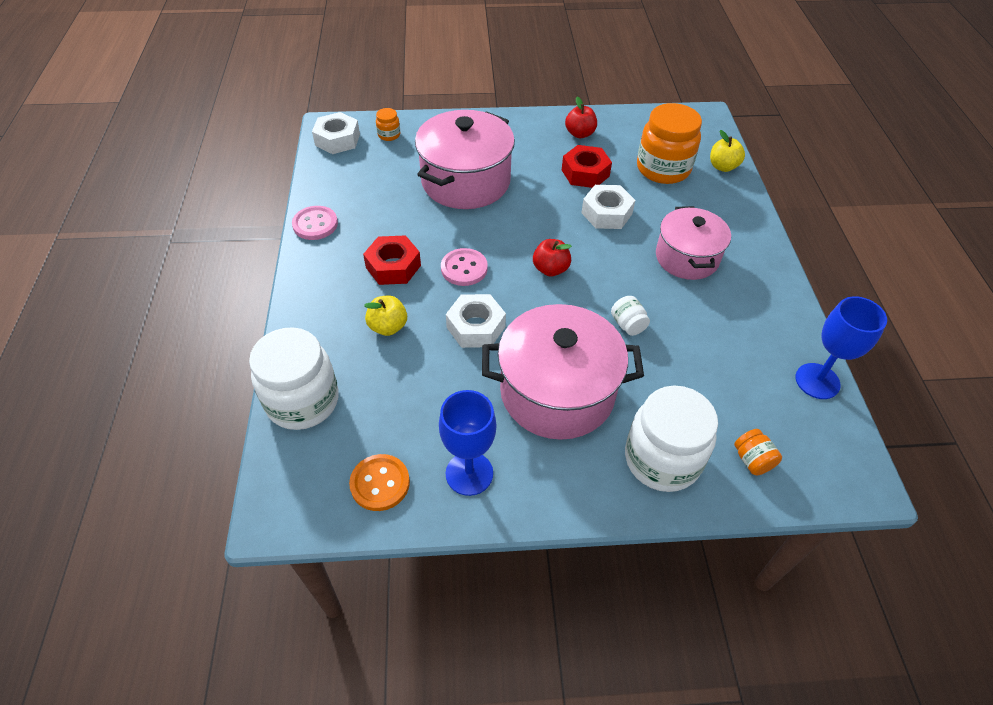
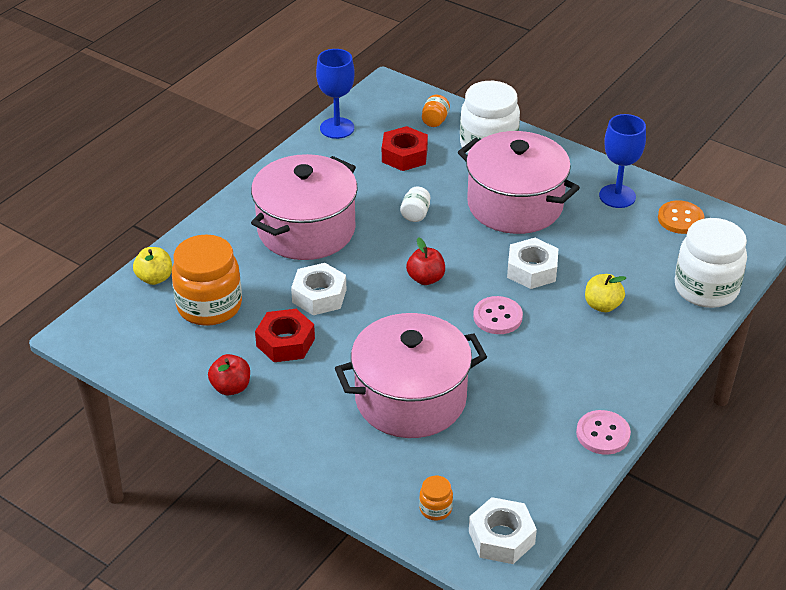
camera: 140 degrees left, 10 degrees down
red nut [363,235,421,285] -> red nut moved to [382,126,428,171]
pink pot [656,206,731,280] -> pink pot [251,154,358,260], size x1.53

